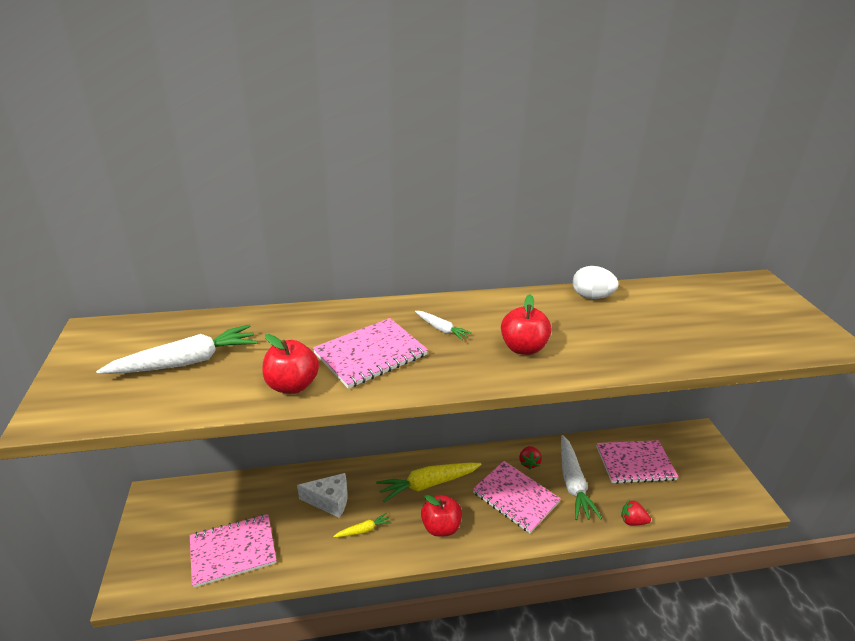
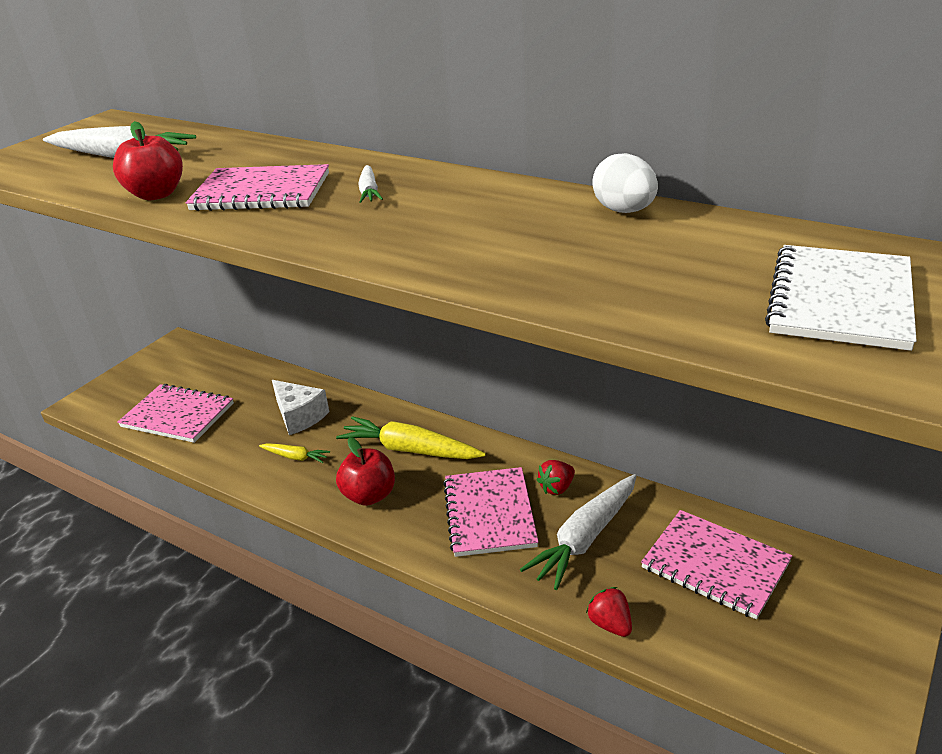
camera: 45 degrees right, 0 degrees up
red apple [501,294,552,355] -> none
none -> white notebook [765,245,917,351]

